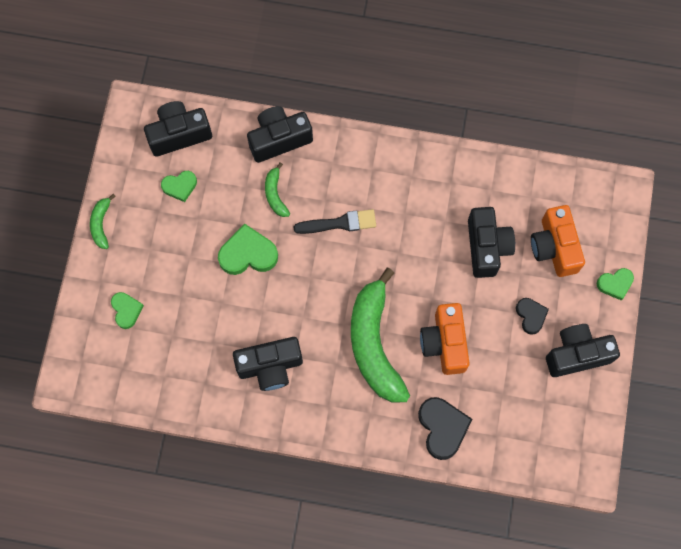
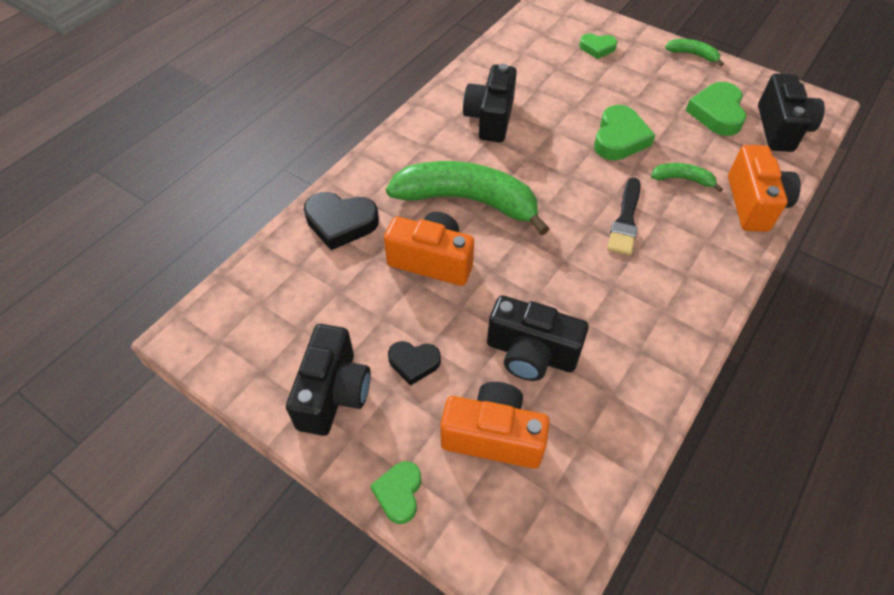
camera: 115 degrees right, 20 degrees down
green heart [161,171,197,202] -> green heart [685,82,746,136], size x1.63
black camera [247,106,313,163] -> orange camera [728,145,801,232]

